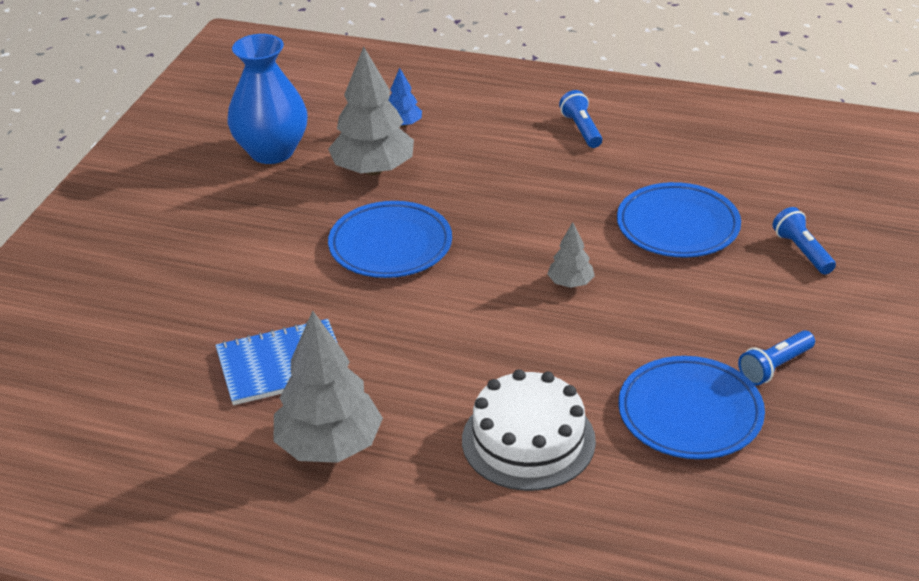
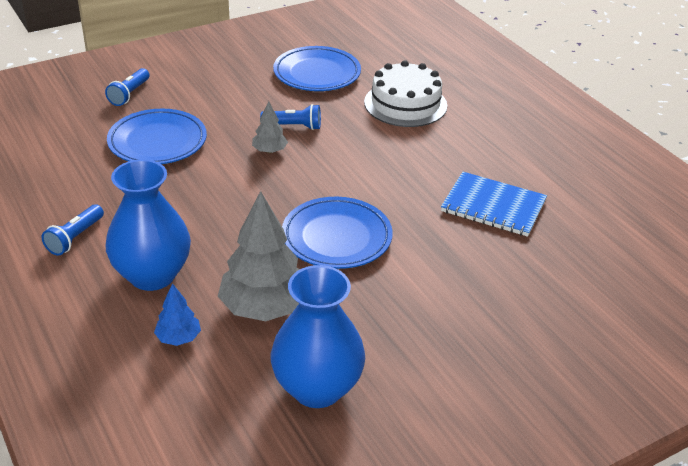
camera: 140 degrees left, 0 degrees up
grey tree [273,311,383,463] -> none
blue flashlight [738,330,815,386] -> blue flashlight moved to [260,104,321,130]
none -> blue vase [106,159,191,291]

